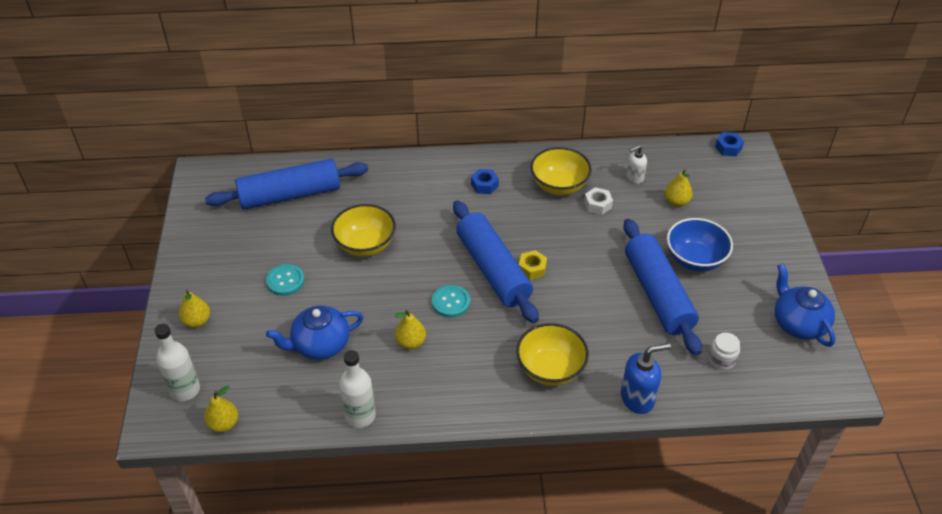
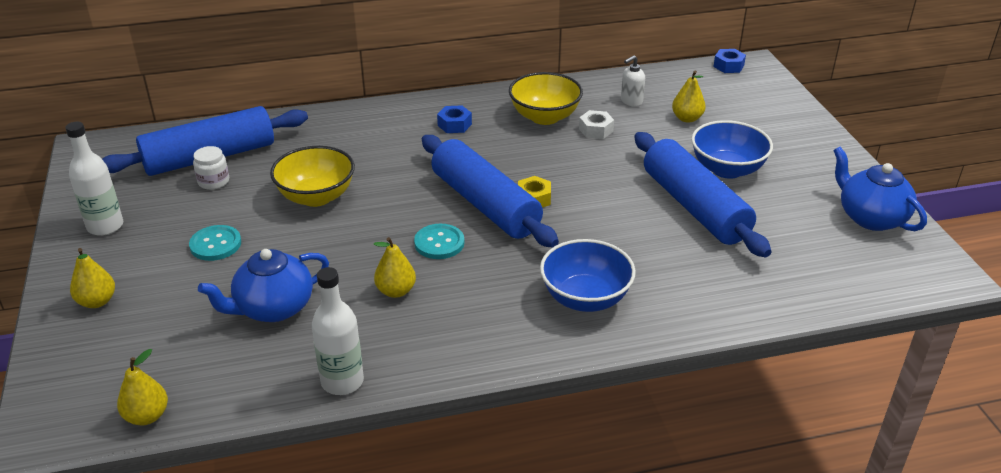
camera: 10 degrees left, 10 degrees down
white bottle [155,324,200,401] -> white bottle moved to [65,122,123,236]
yellow bowl [516,323,589,386] -> blue bowl [540,239,636,312]
blue soap dispenser [621,343,671,414] -> none
white jar [708,333,740,370] -> white jar moved to [193,146,229,190]

